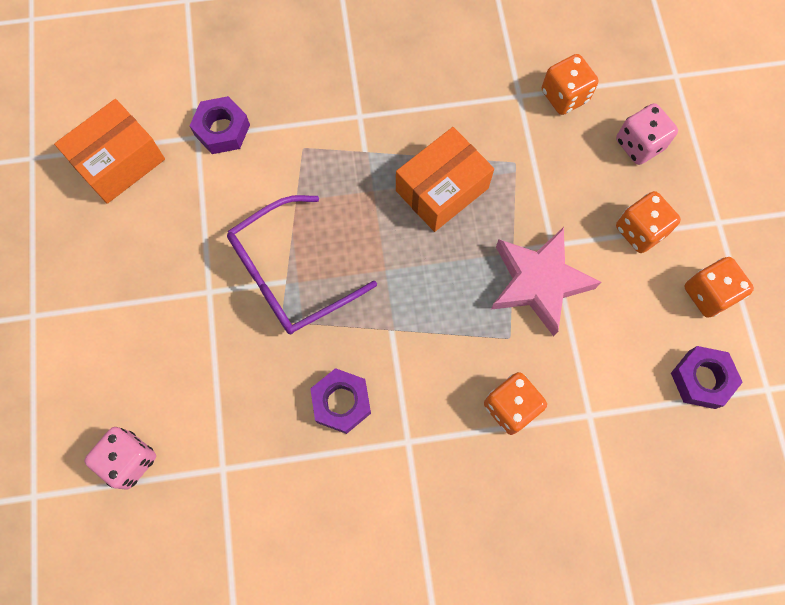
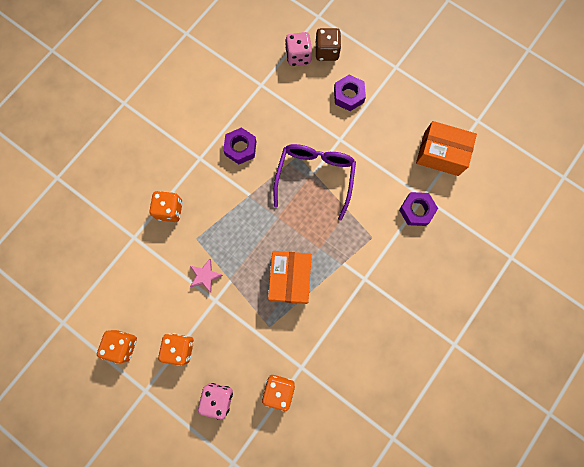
camera: 135 degrees right, 5 degrees up
orange box [54,99,165,204] -> orange box turned 75 degrees counterclockwise [416,121,477,176]
pink star [491,227,601,337] -> pink star [190,259,223,293], size x0.51
purple nut [671,346,743,409] -> purple nut moved to [334,75,366,111]
none -> brown dice [316,28,341,61]

